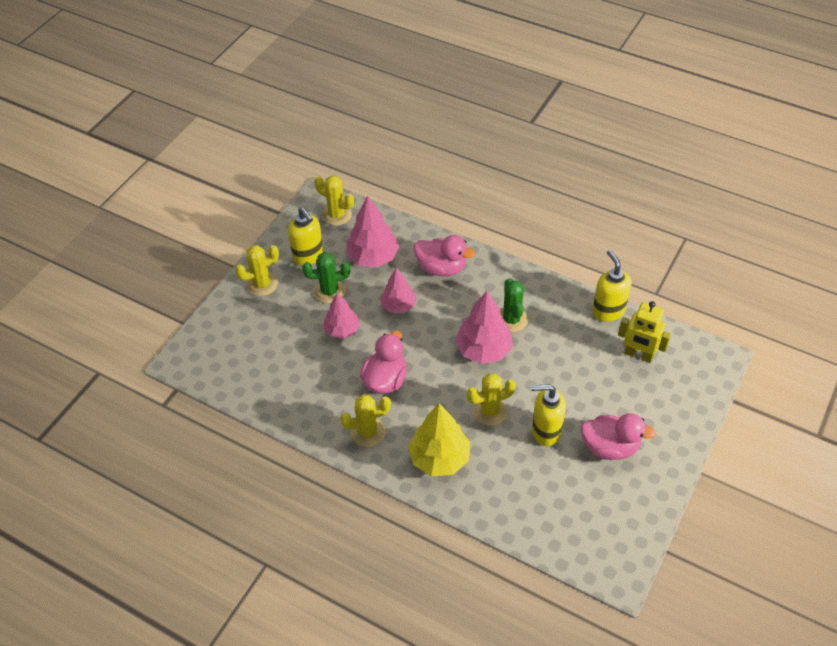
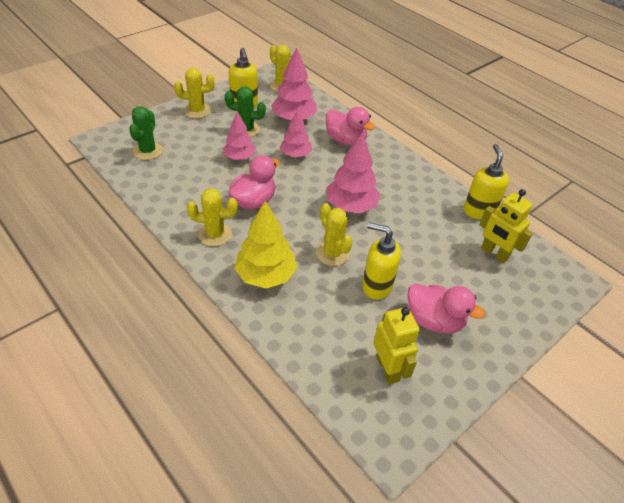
camera: 15 degrees right, 5 degrees down
yellow cactus [467,373,516,426] -> yellow cactus turned 60 degrees clockwise [316,203,353,266]
green cactus [500,278,528,332] -> green cactus moved to [129,106,163,160]
none -> yellow robot [373,307,419,384]

